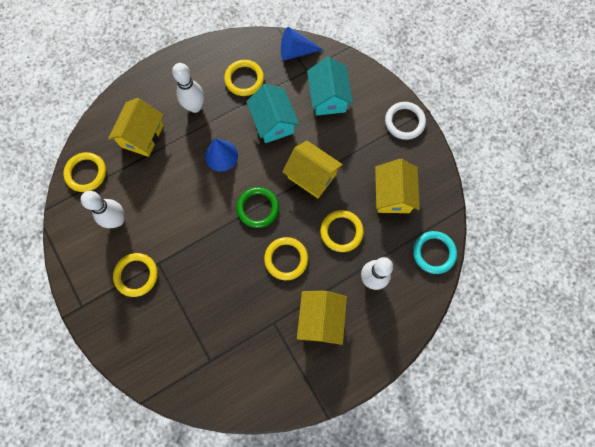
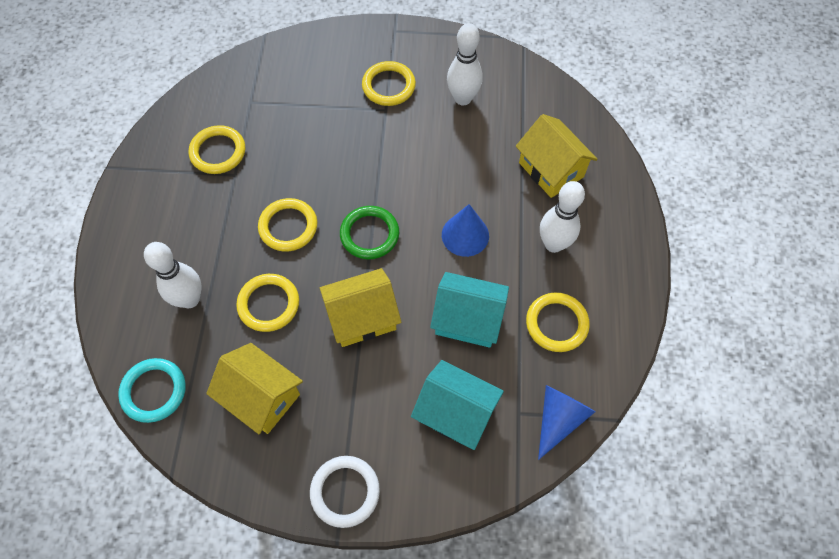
camera: 125 degrees right, 10 degrees down
yellow ring [63,152,106,192] -> yellow ring moved to [189,125,245,174]
yellow house [297,291,347,345] -> none

